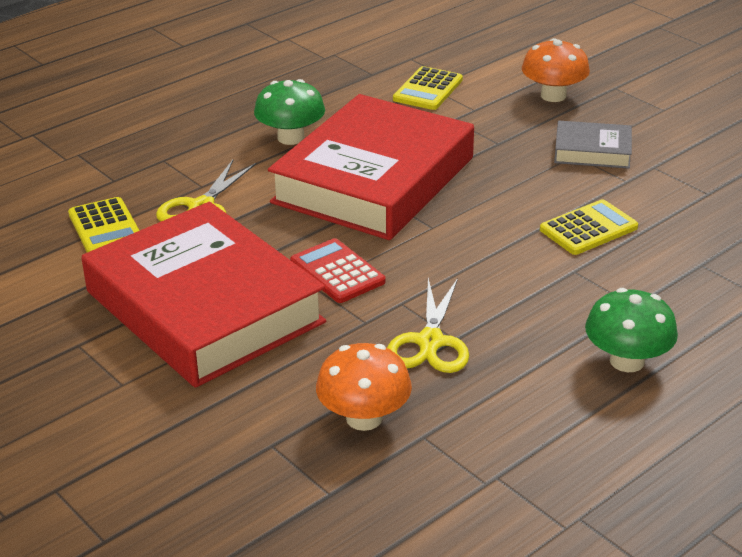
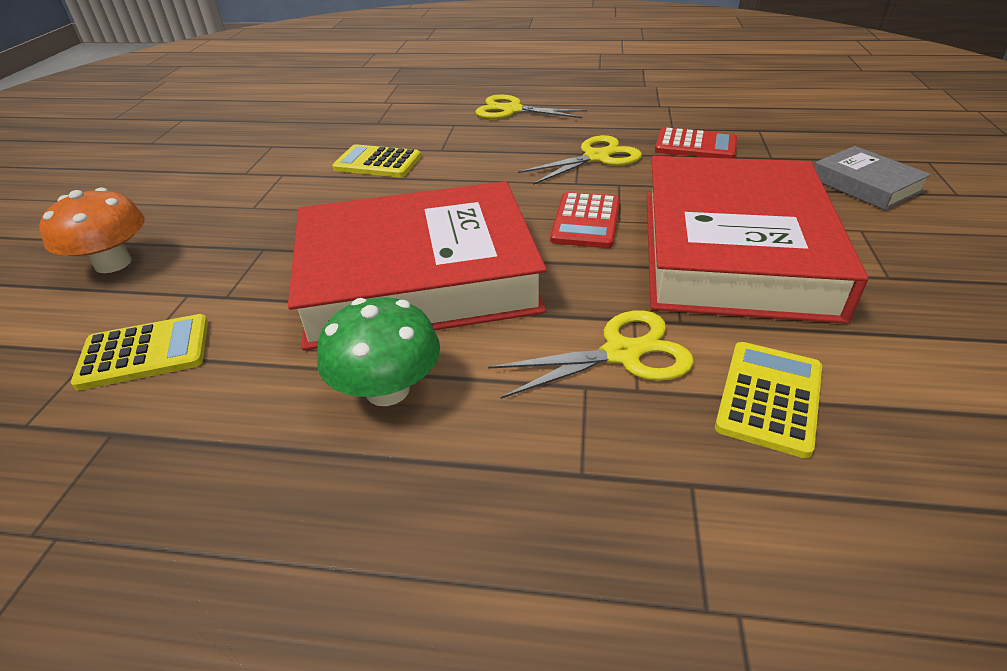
camera: 130 degrees left, 5 degrees up
orange mushroom [316,343,412,431] -> red calculator [655,127,737,159]
grey book [554,121,632,169] -> grey book moved to [814,146,931,210]
green mushroom [585,288,678,372] -> yellow scissors [475,94,587,119]

